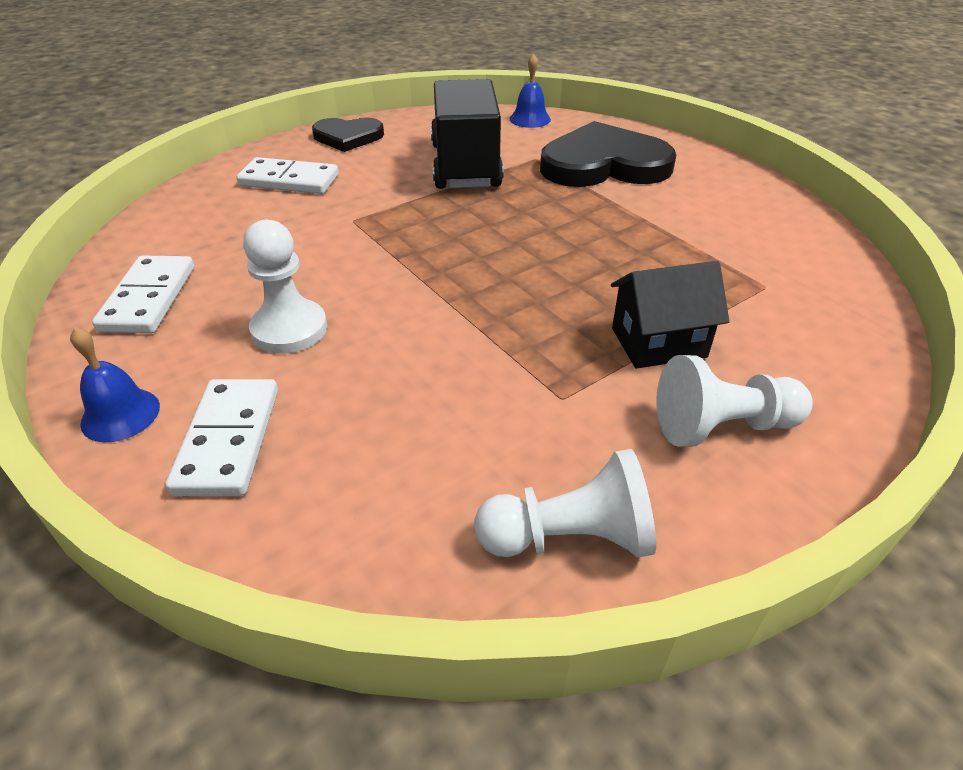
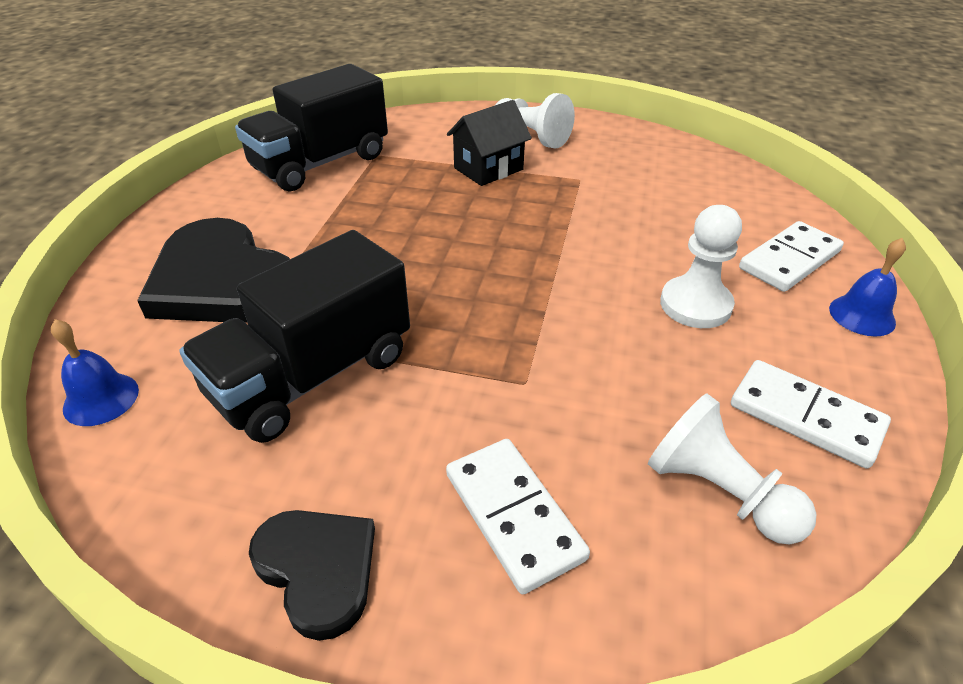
camera: 130 degrees left, 0 degrees up
white domino [92,255,194,333] -> white domino turned 75 degrees clockwise [731,360,891,469]
white pawn [474,449,656,558] -> white pawn moved to [648,394,817,544]
black house [611,261,729,368] -> black house turned 75 degrees counterclockwise [447,100,532,186]
none -> black truck [235,64,388,191]

